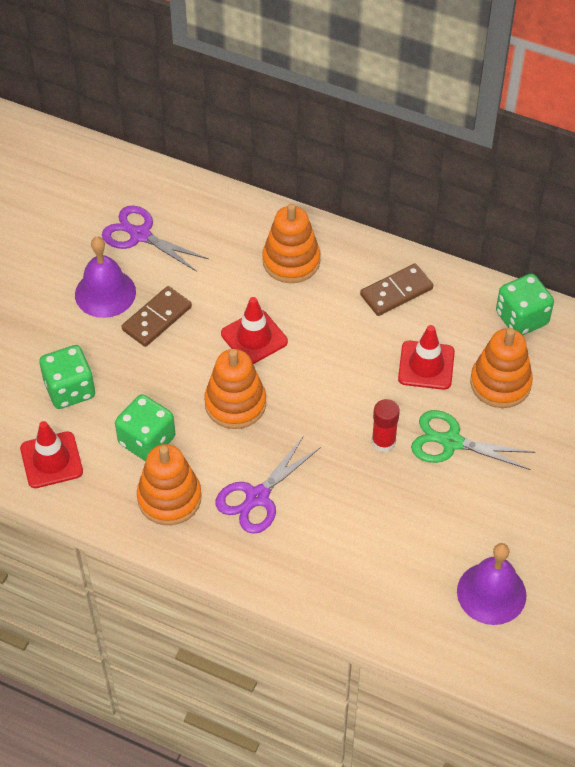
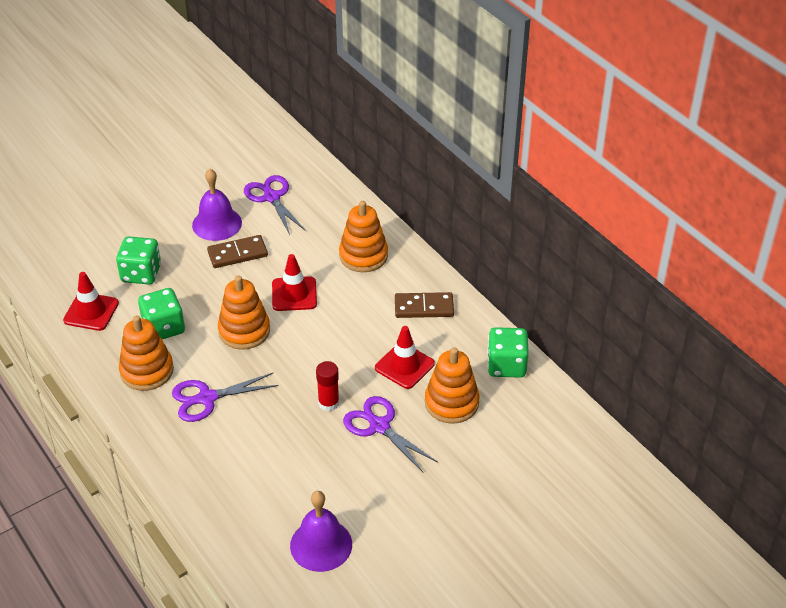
camera: 30 degrees right, 10 degrees down
green scissors [411,410,535,470] -> purple scissors [343,396,438,472]

